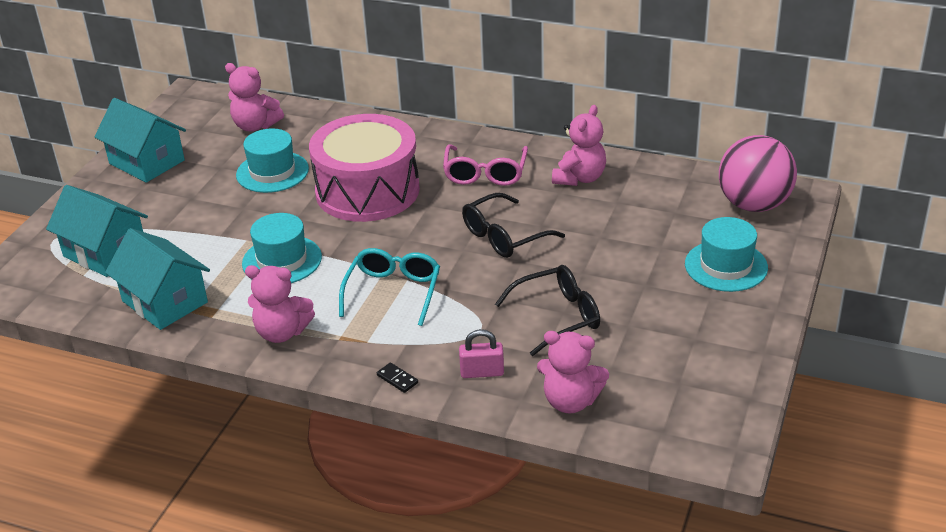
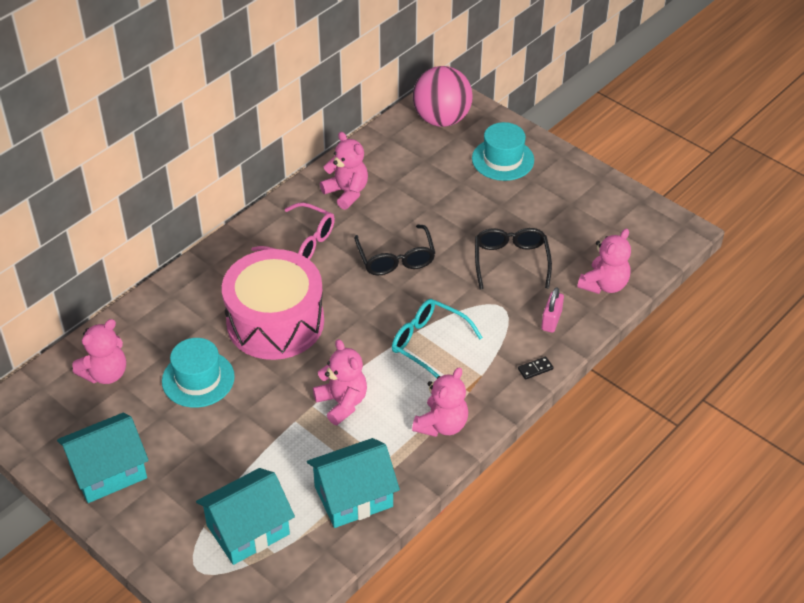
camera: 70 degrees left, 10 degrees up
turquoise hat [242,213,322,283] -> pink teddy bear [313,339,367,425]

